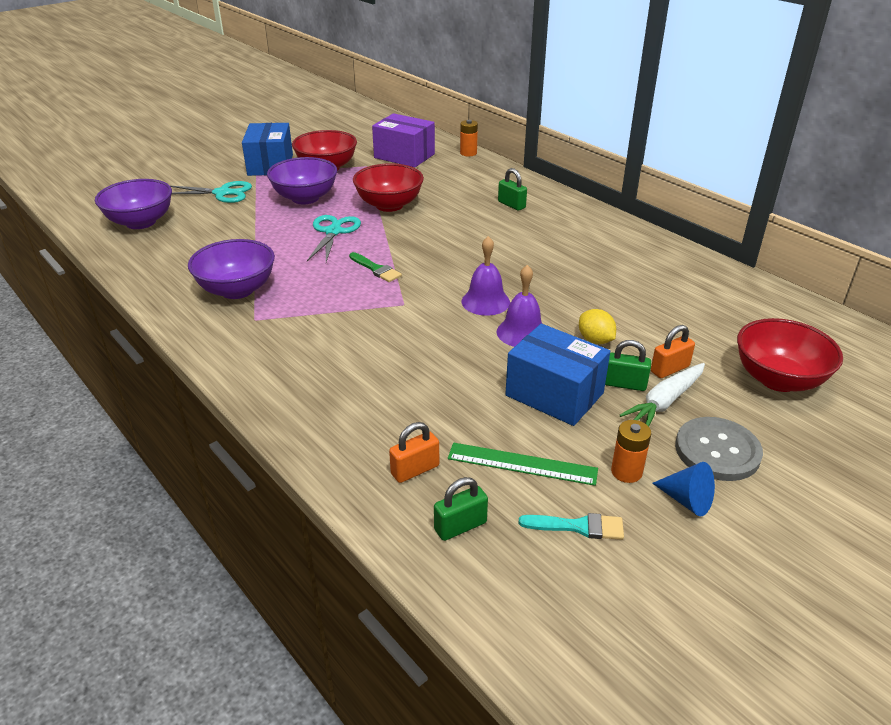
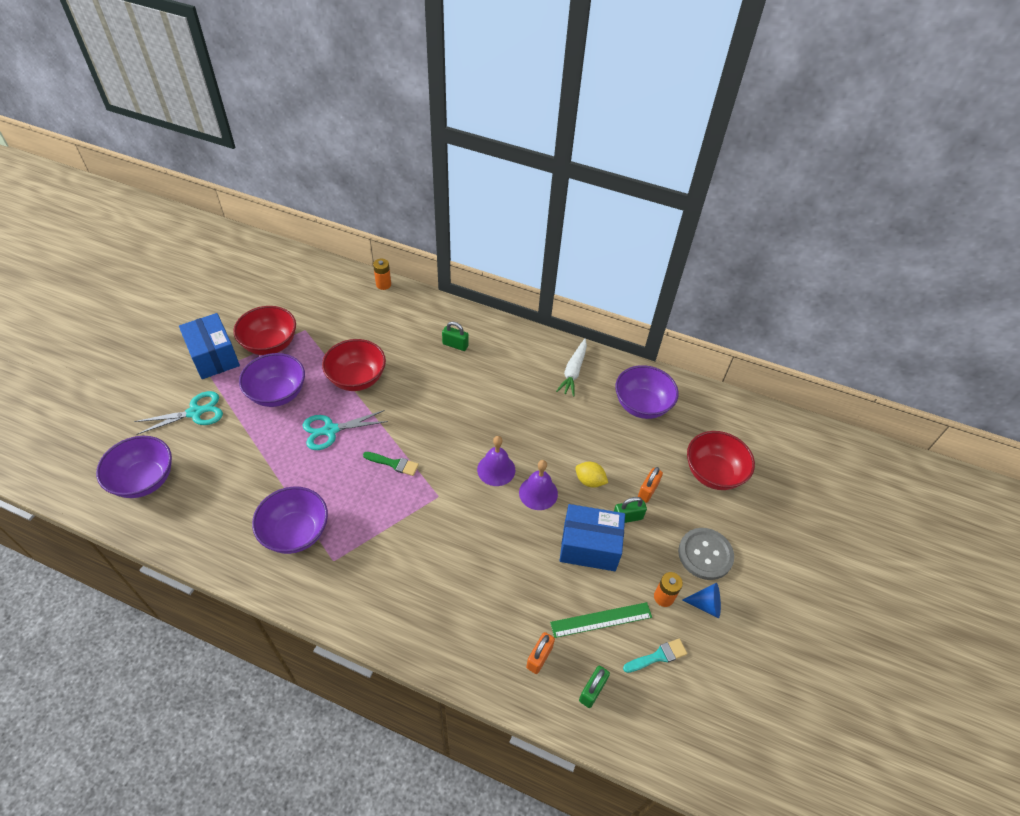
camera: 30 degrees left, 15 degrees up
turquoise scissors [307,215,361,262] -> turquoise scissors turned 90 degrees counterclockwise [302,410,388,450]
purple box [372,113,435,167] -> none
white carrot [620,363,705,426] -> white carrot moved to [556,339,587,397]
none -> purple bowl [615,365,679,419]

